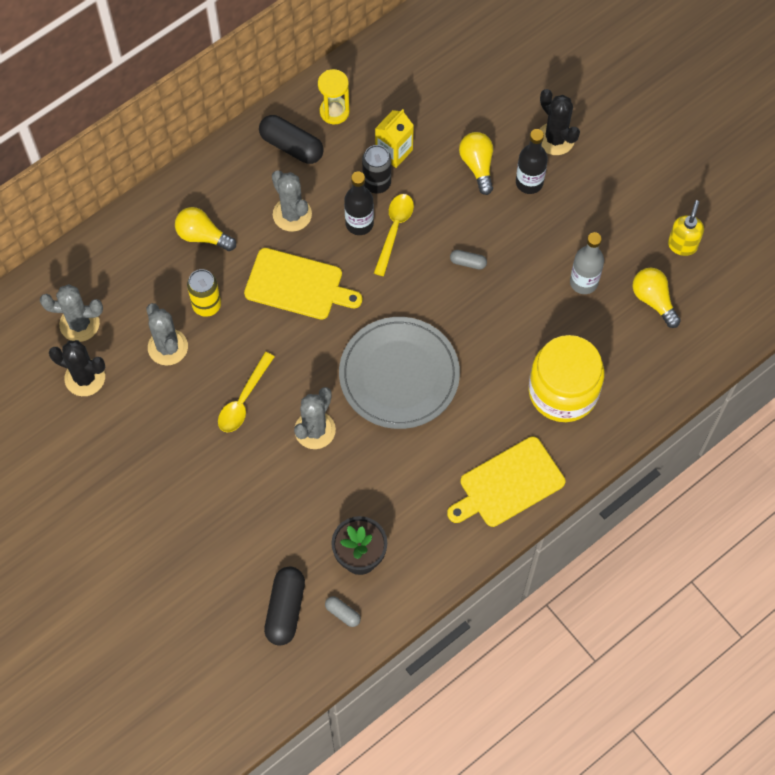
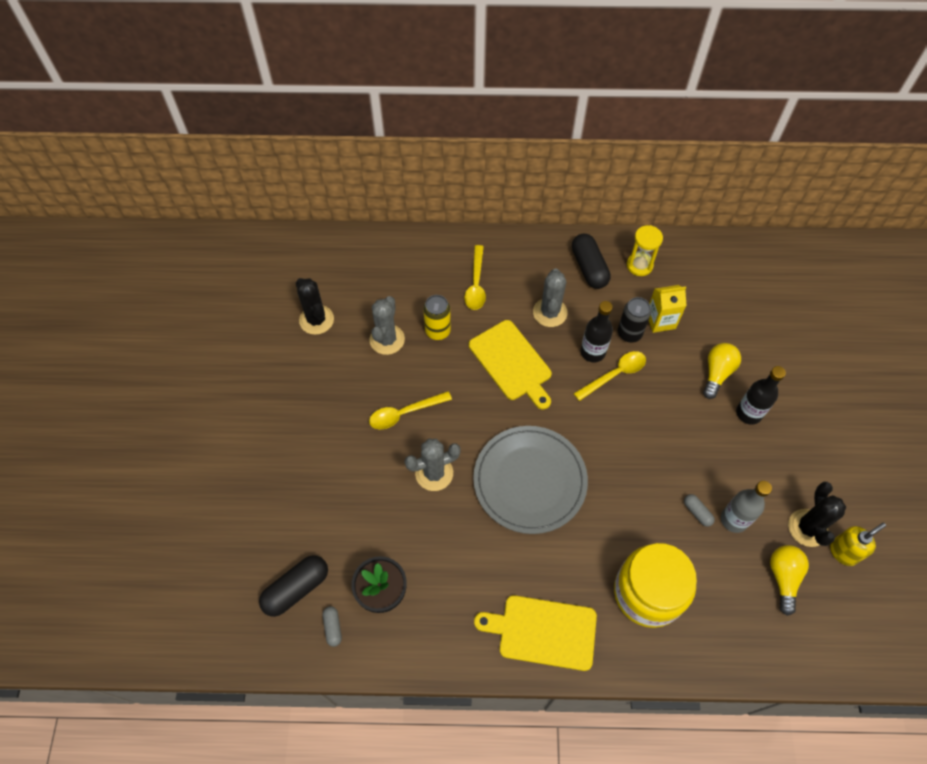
camera: 40 degrees right, 5 degrees down
grey cactus [40,284,103,342] -> none
yellow light bulb [175,207,236,251] -> yellow spoon [464,245,486,310]
grey capsule [450,250,487,269] -> grey capsule moved to [684,494,715,527]
black cactus [540,89,580,155] -> black cactus moved to [788,482,846,547]

